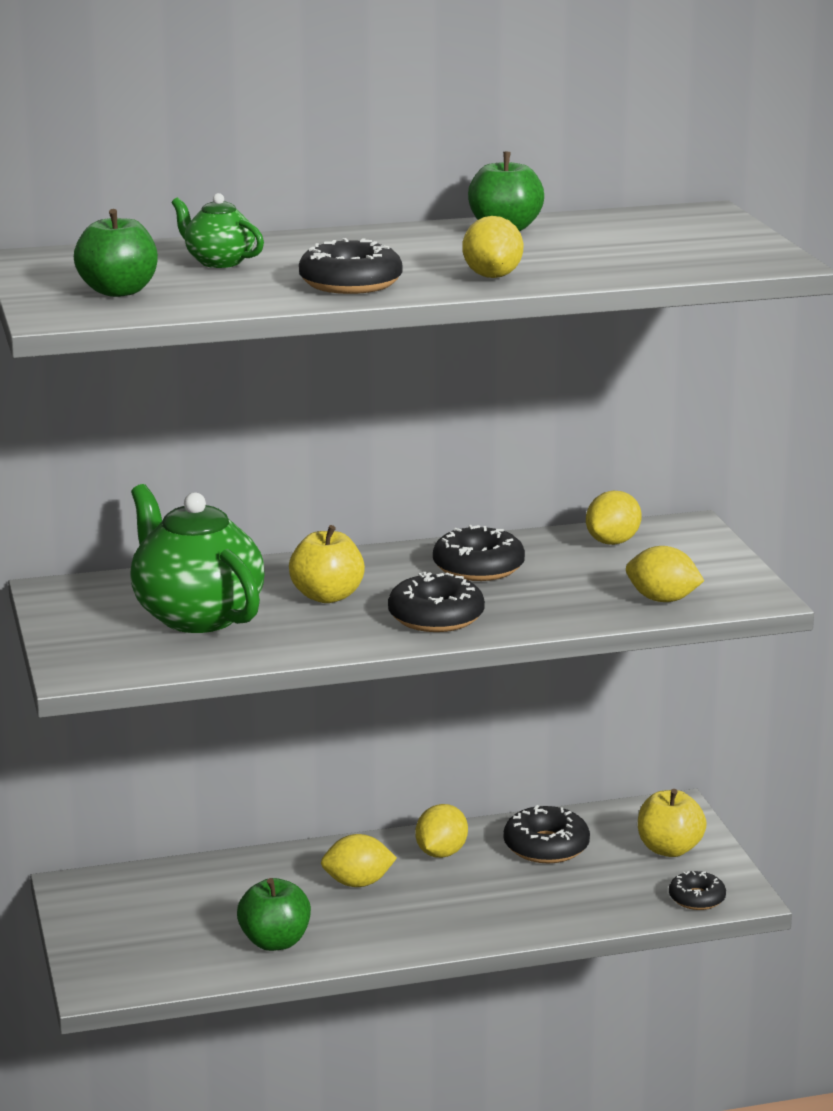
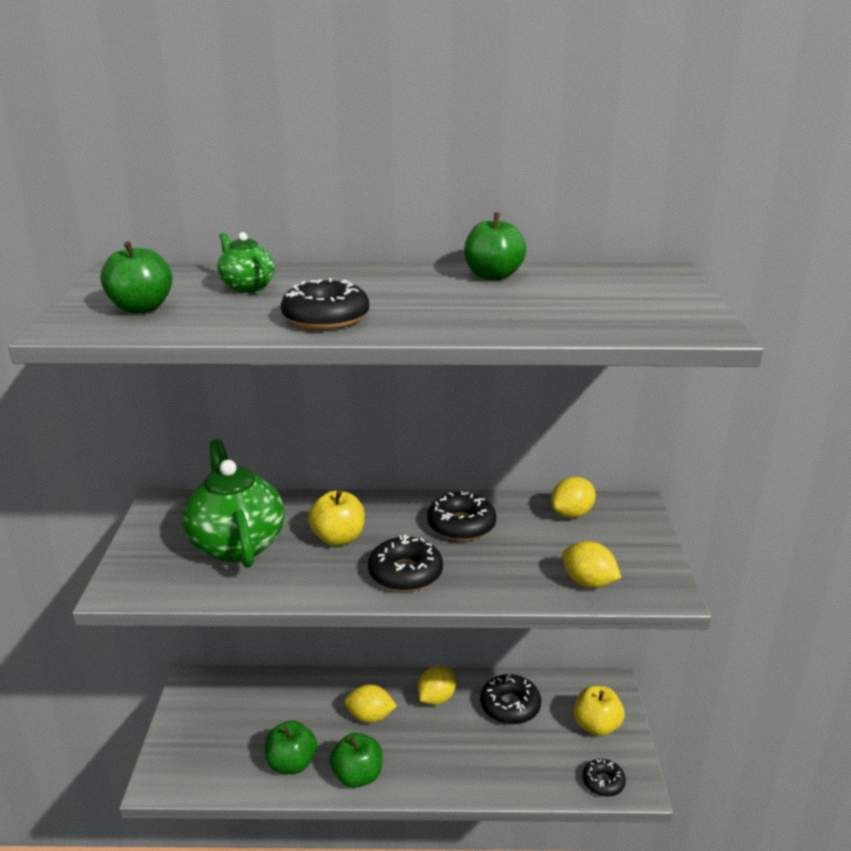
camera: 15 degrees right, 5 degrees up
yellow lemon [463,216,523,278] -> none
none -> green apple [330,733,383,788]

